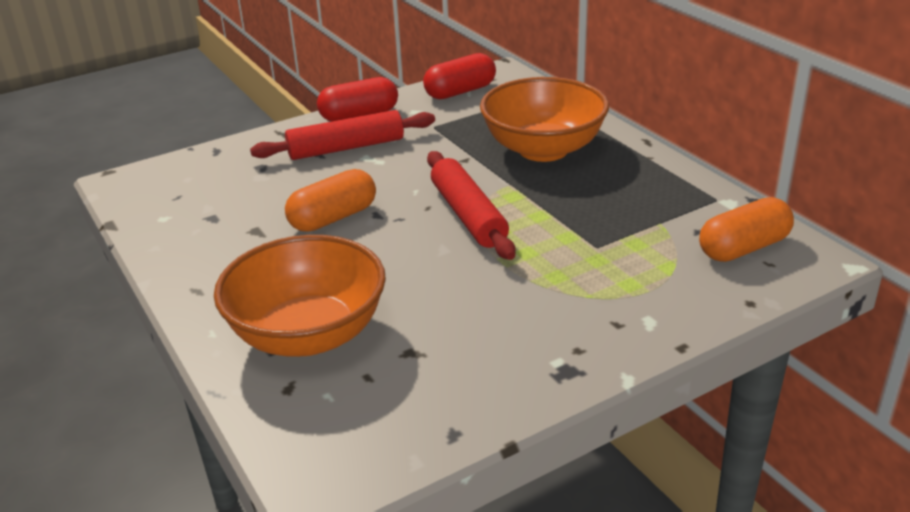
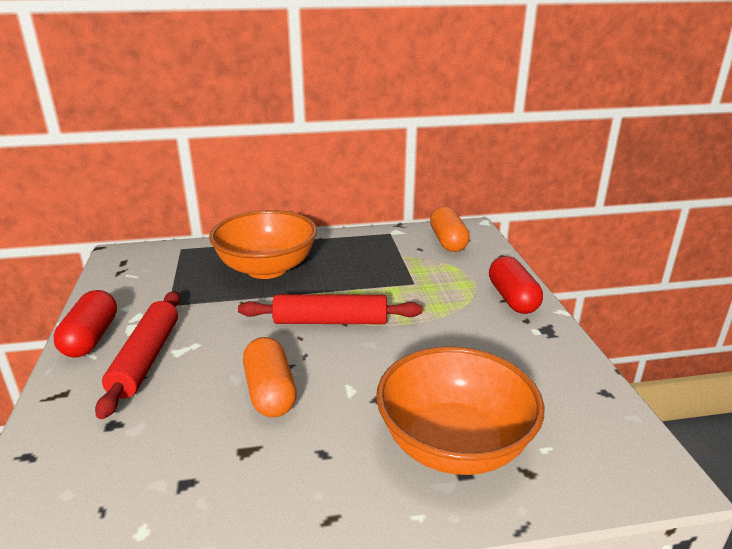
camera: 70 degrees left, 5 degrees down
red capsule [423,53,496,100] -> red capsule moved to [489,256,543,314]

